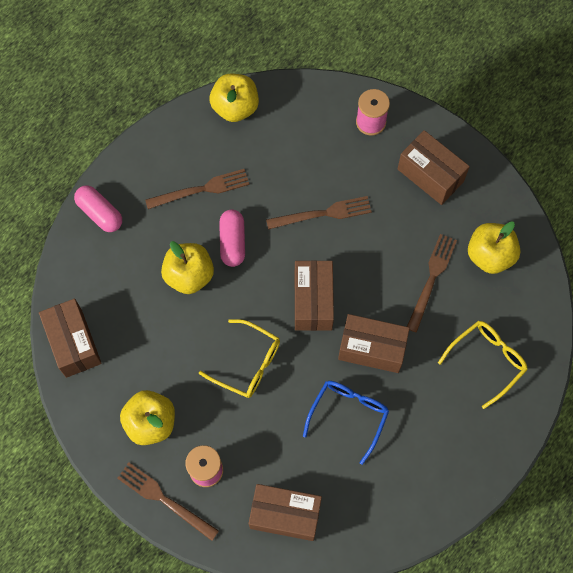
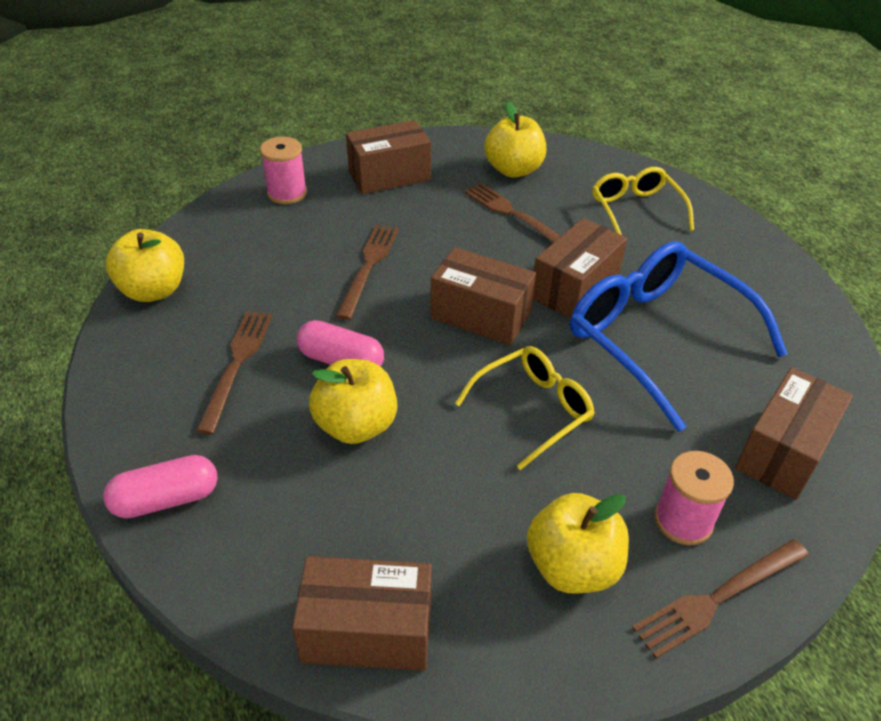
camera: 65 degrees left, 25 degrees down
blue glasses [303,381,389,465] -> blue glasses [570,241,788,432], size x1.72

